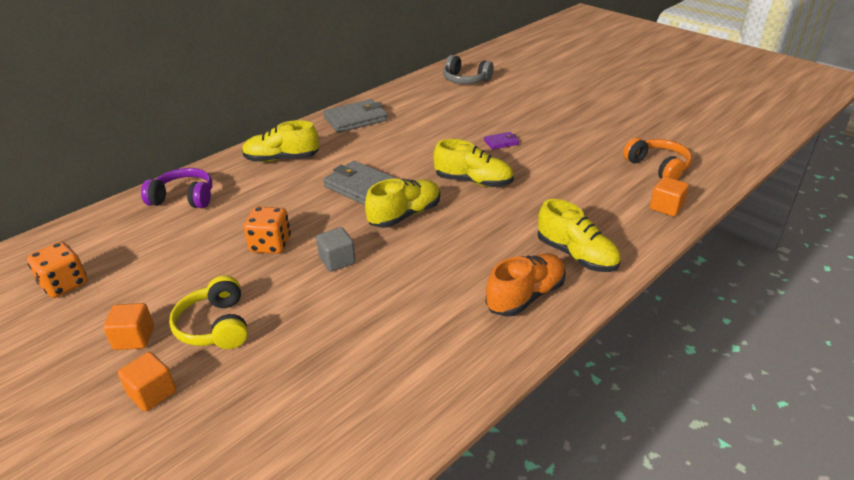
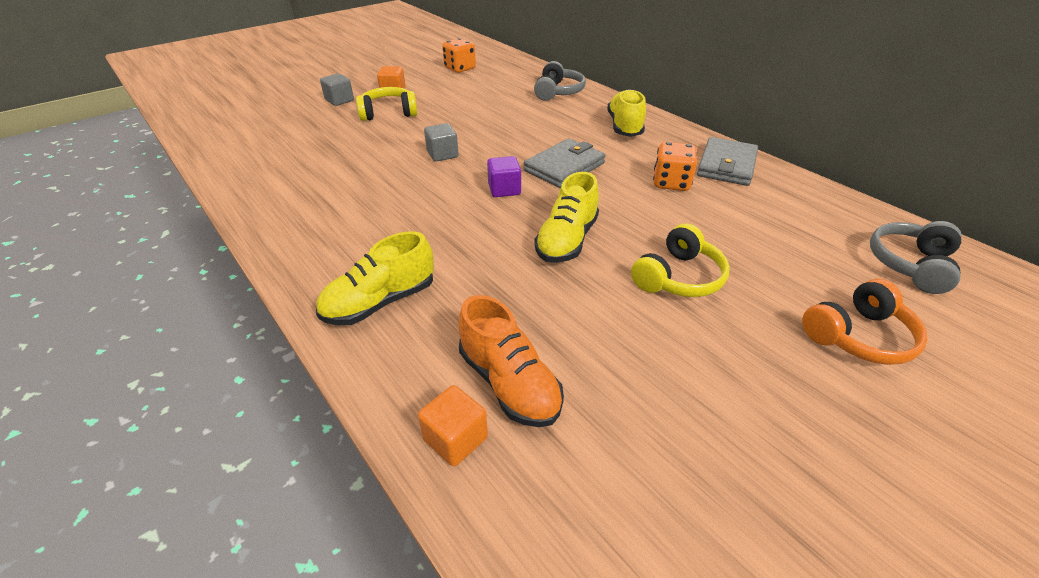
camera: 95 degrees right, 5 degrees up
orange cube [118,352,176,411] -> grey cube [320,73,354,106]
purple headphones [141,168,212,208] -> grey headphones [534,61,586,101]
orange dice [244,207,291,254] -> orange dice moved to [653,142,697,191]
grey wallet [323,99,388,133] -> grey wallet turned 45 degrees clockwise [697,137,758,186]
yellow shoe [365,178,440,228] -> purple cube [487,156,521,197]
purple wallet [484,132,519,150] -> yellow headphones [631,224,730,297]
orange shoe [485,253,566,317] -> orange shoe moved to [459,295,564,427]
orange headphones [623,138,692,180] -> orange headphones moved to [802,279,928,365]

